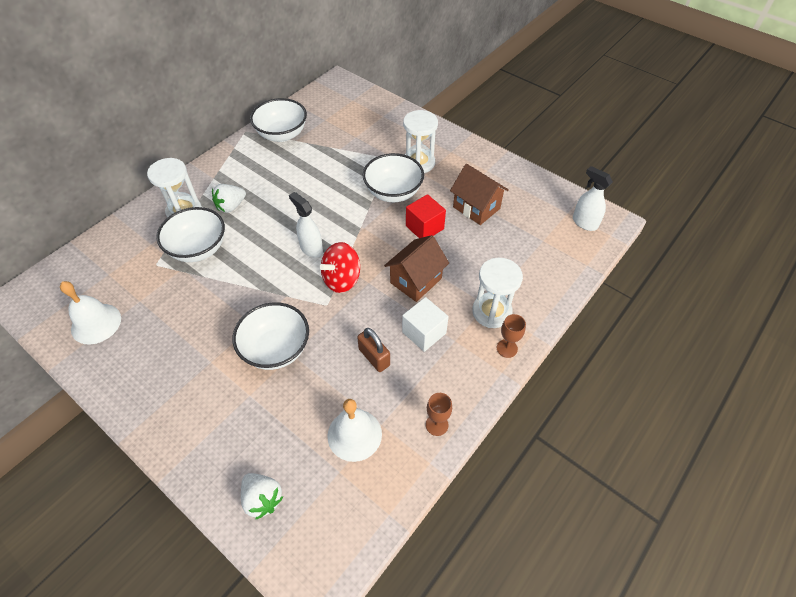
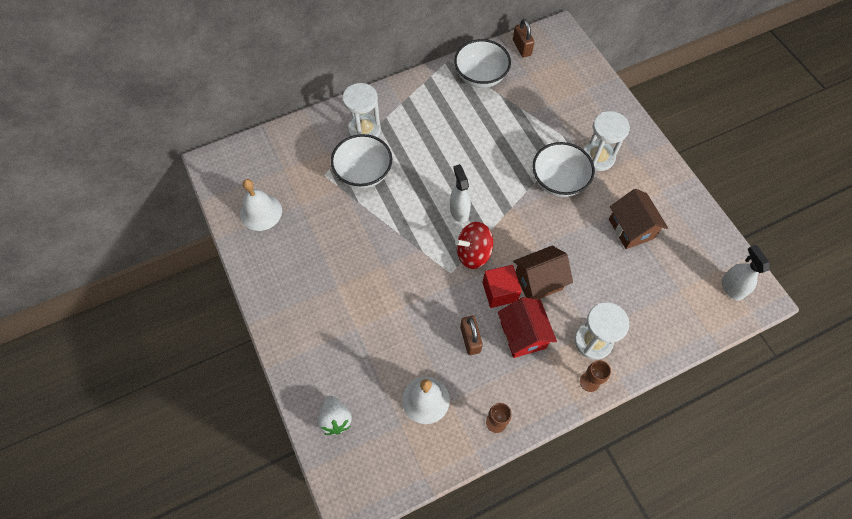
camera: 25 degrees right, 10 degrees up
white strawberry [212,184,246,213] -> none
white bowl [233,302,309,370] -> none
white cube [402,297,449,352] -> red house [498,297,557,358]
red cube [406,194,446,238] -> red cube moved to [483,265,522,308]
none -> brown padlock [513,19,534,57]

